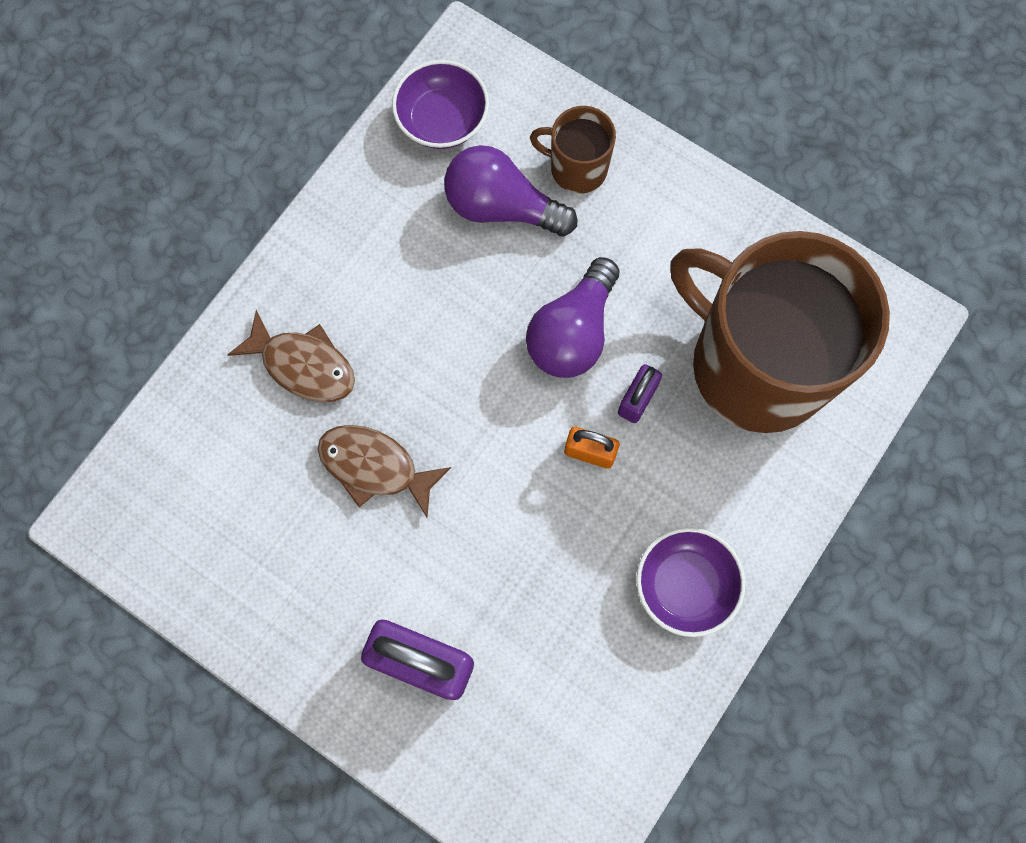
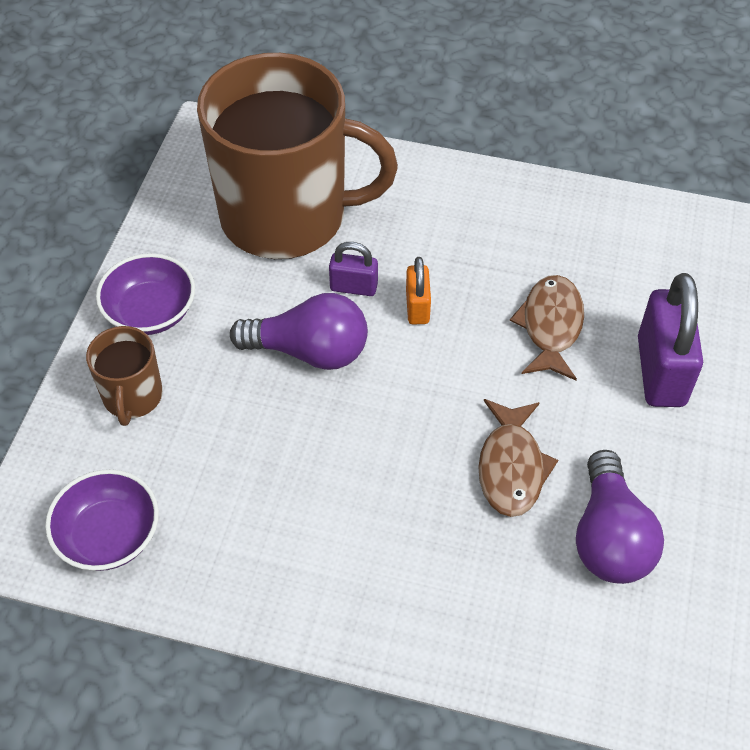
camera: 110 degrees left, 20 degrees down
brown fish [227,310,355,402] -> brown fish moved to [510,275,584,380]
purple light bulb [444,145,578,236] -> purple light bulb moved to [576,450,664,584]
purple bowl [636,527,746,637] -> purple bowl moved to [96,253,195,335]
brown mug [671,231,890,433] -> brown mug turned 105 degrees counterclockwise [197,53,398,259]

